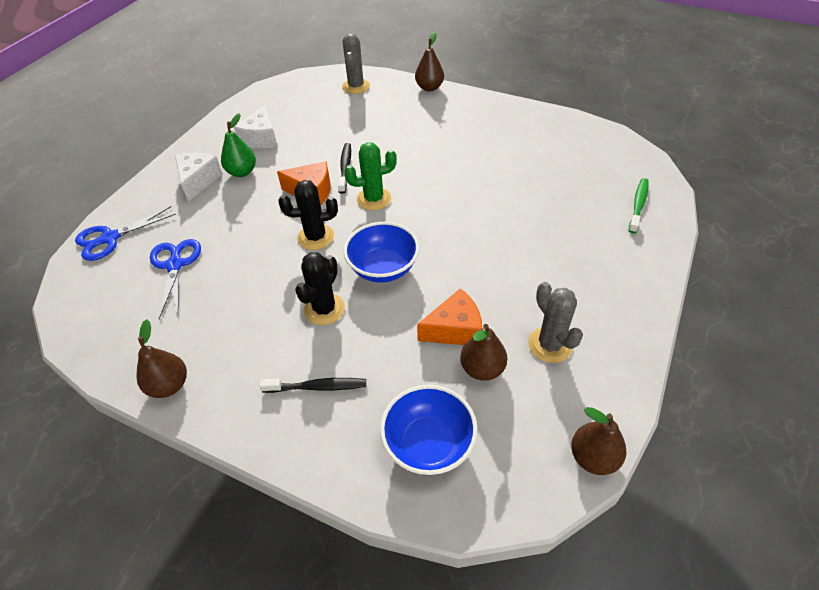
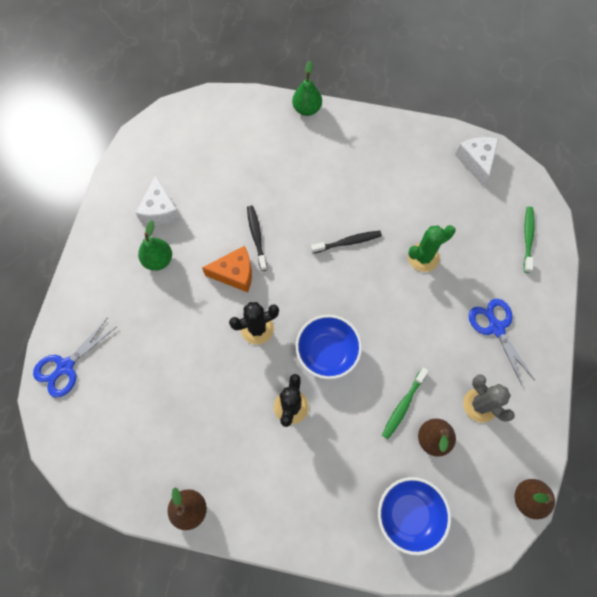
camera: 15 degrees left, 20 degrees up
blue scissors [150,239,201,319] -> blue scissors moved to [469,299,535,386]
white cheese [175,153,223,202] -> white cheese moved to [455,137,499,186]
black toothbrush [260,378,366,393] -> black toothbrush moved to [311,231,382,253]
grey cactus [342,33,370,94] -> none
green cactus [345,142,397,210] -> green cactus moved to [408,225,456,272]
brown pear [415,32,444,91] -> green pear [292,61,322,116]
orange cheese [417,288,482,345] -> green toothbrush [382,368,428,439]

